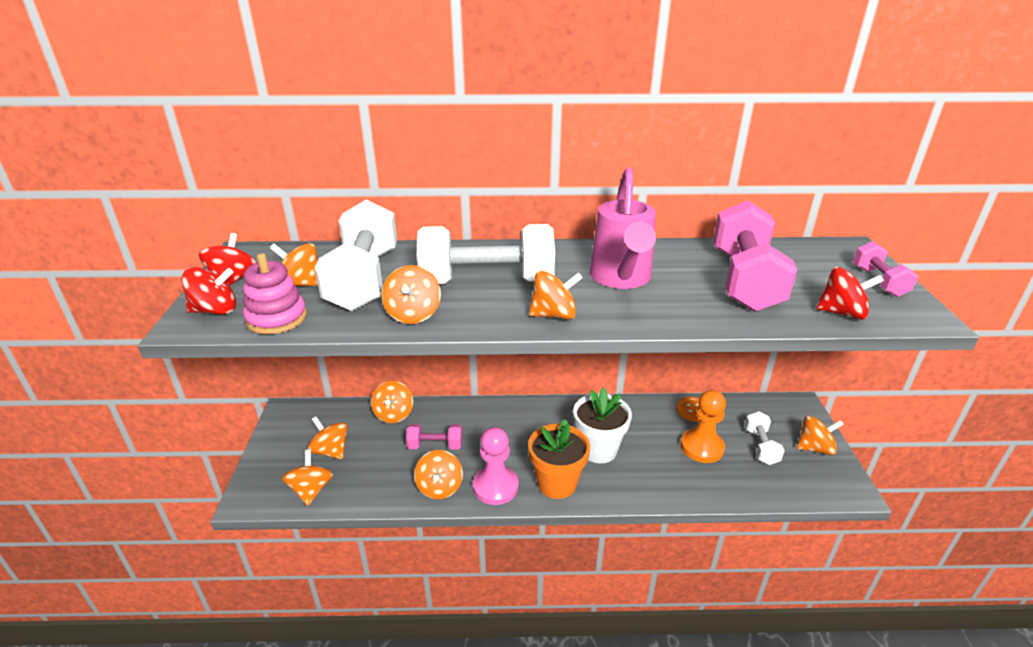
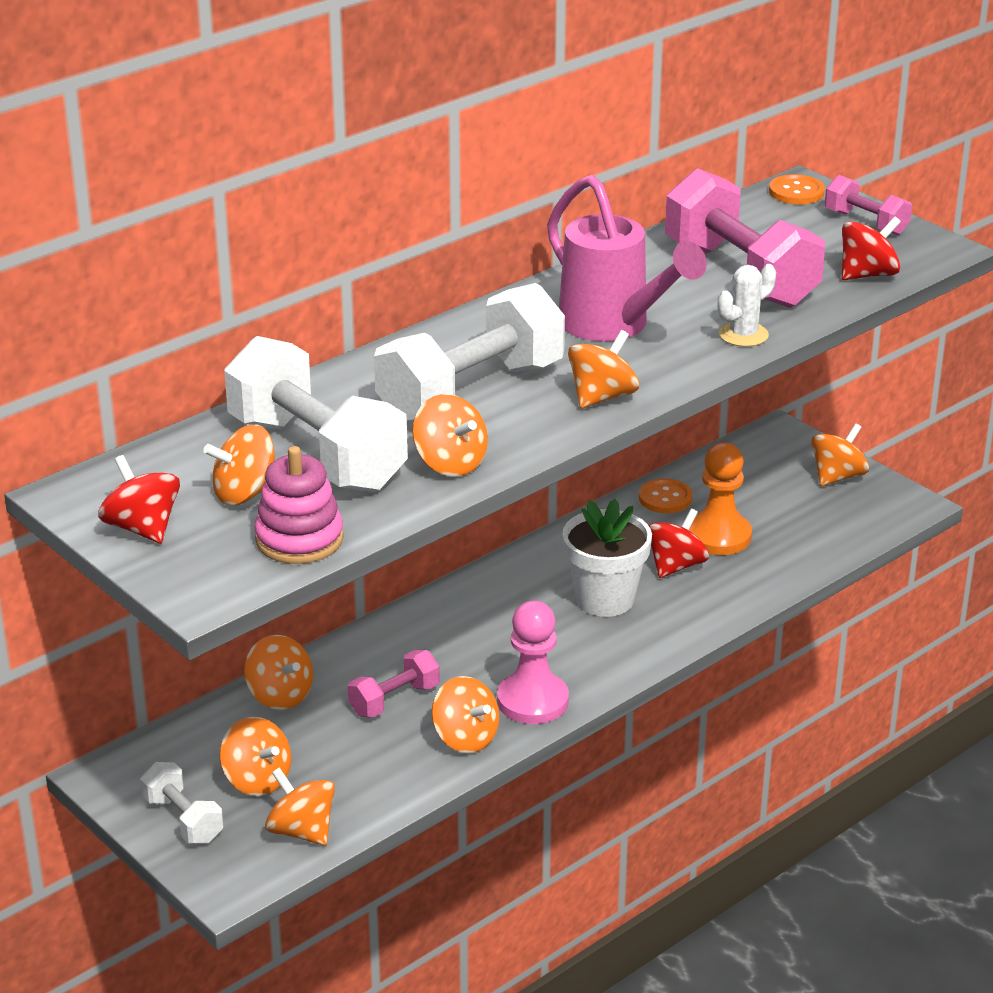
camera: 40 degrees left, 0 degrees up
red spinning top [181,267,236,315] -> red spinning top moved to [648,509,709,578]
orange spinning top [307,417,348,459] -> orange spinning top turned 135 degrees counterclockwise [220,717,291,796]
orange flower pot [528,419,590,499] -> none
white dumbbell [744,411,785,465] -> white dumbbell moved to [140,762,223,844]
none -> white cactus [718,264,776,347]
none -> orange button [769,174,825,204]

